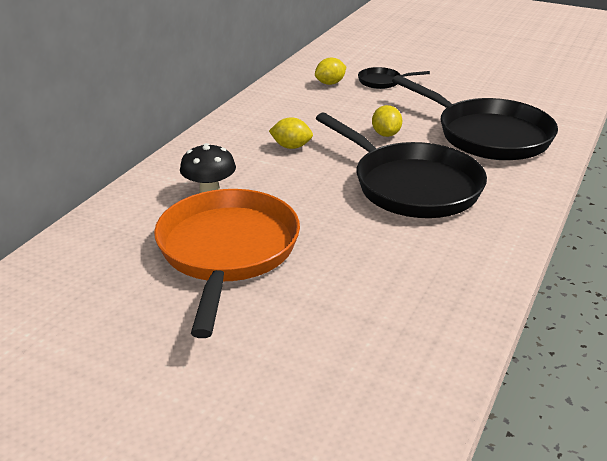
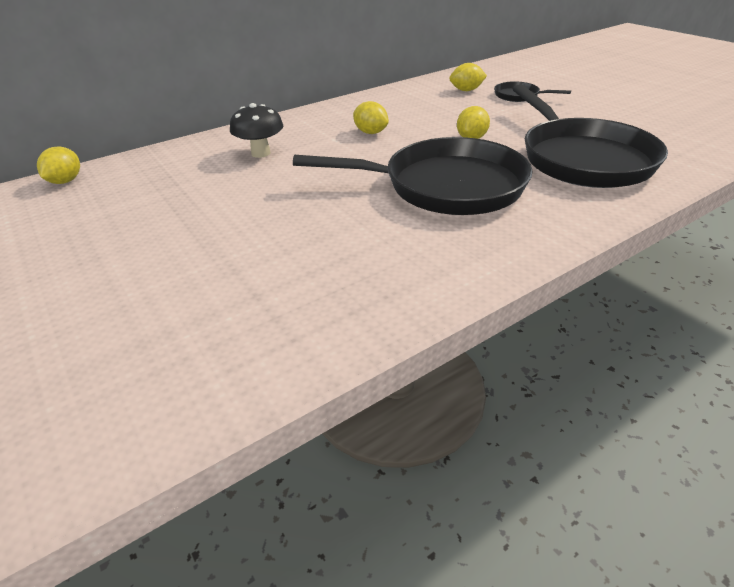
camera: 30 degrees right, 5 degrees up
orange pan [154,189,300,338] -> none
black pan [316,113,487,218] -> black pan turned 75 degrees counterclockwise [293,137,533,215]
none -> yellow lemon [37,146,80,184]

